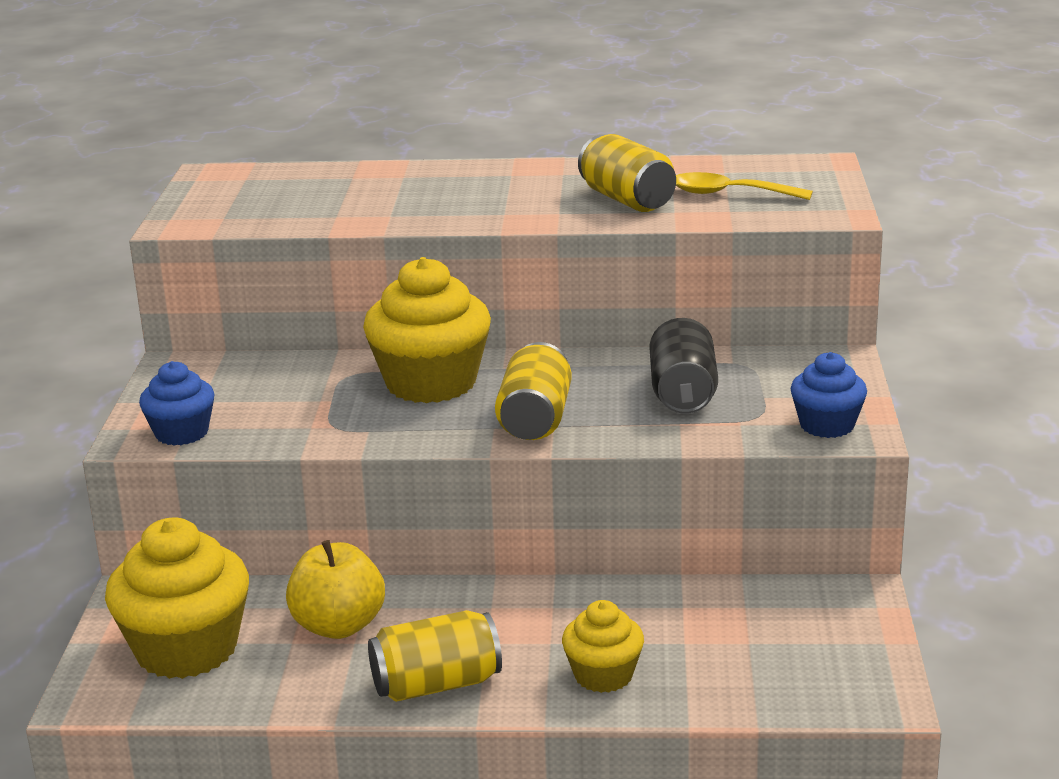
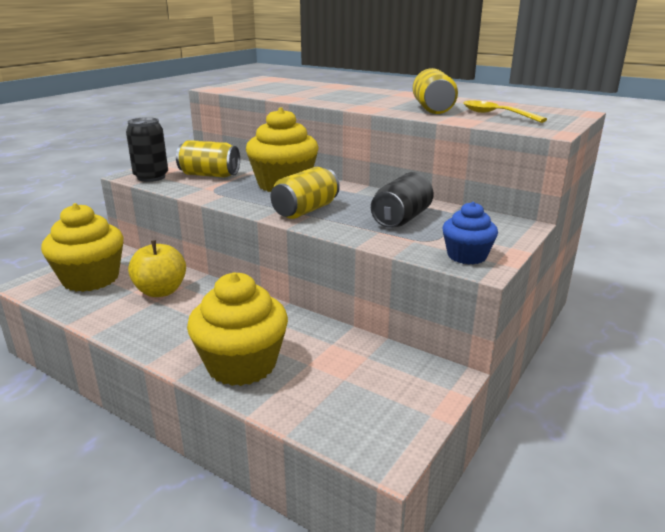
camera: 30 degrees right, 0 degrees up
blue cupcake [139,361,215,446] -> black can [126,117,168,182]
yellow can [368,610,502,702] -> yellow can moved to [176,140,240,178]
yellow cupcake [562,600,644,693] -> yellow cupcake [187,272,288,386], size x1.78

